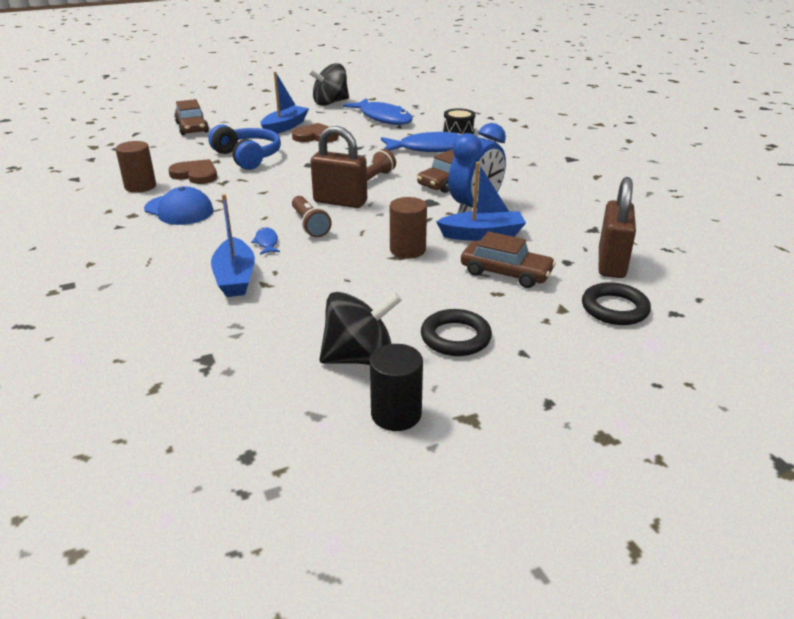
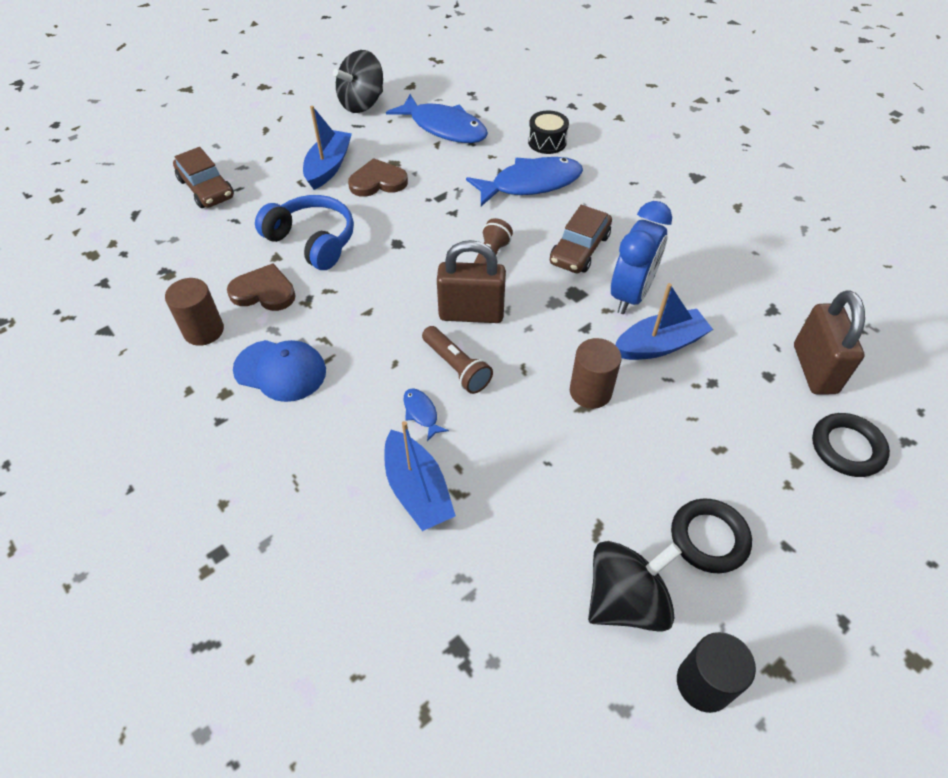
camera: 15 degrees left, 20 degrees up
brown car [461,231,556,288] -> none

